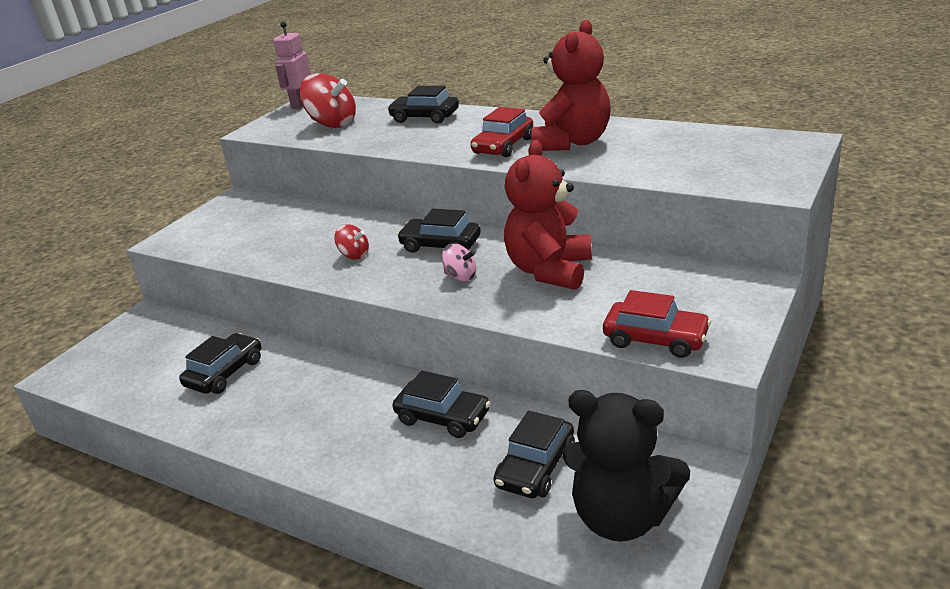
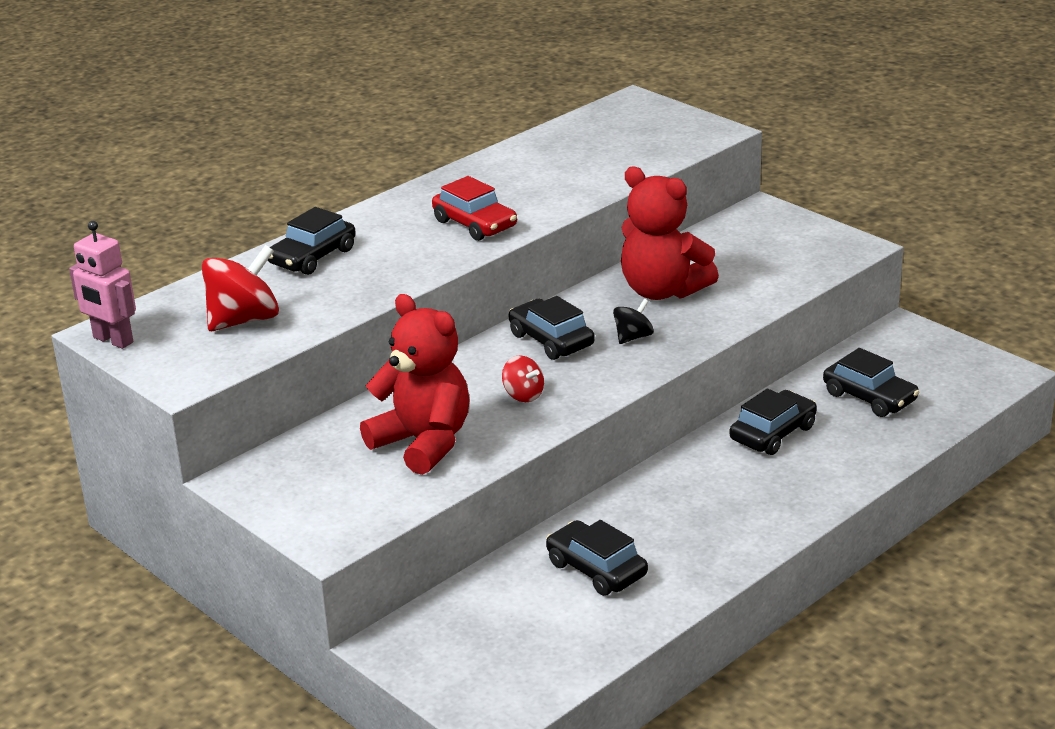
camera: 75 degrees left, 0 degrees up
red spinning top [334,224,369,259] -> red spinning top turned 90 degrees clockwise [502,355,544,402]
black car [397,208,481,253] -> black car turned 105 degrees clockwise [509,296,595,360]
pink spinning top [442,244,476,281] -> black spinning top [613,299,654,344]
red teddy bear [531,20,611,151] -> red teddy bear moved to [360,294,469,475]
black teddy bear [562,390,690,542] -> none
red car [603,290,711,358] -> none

